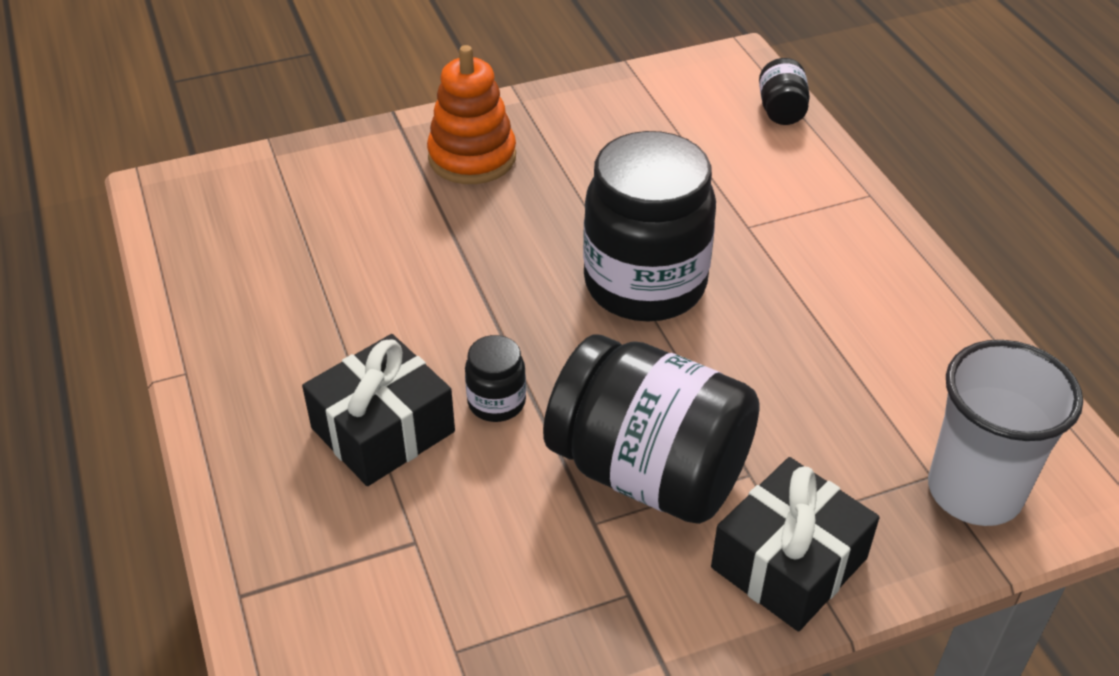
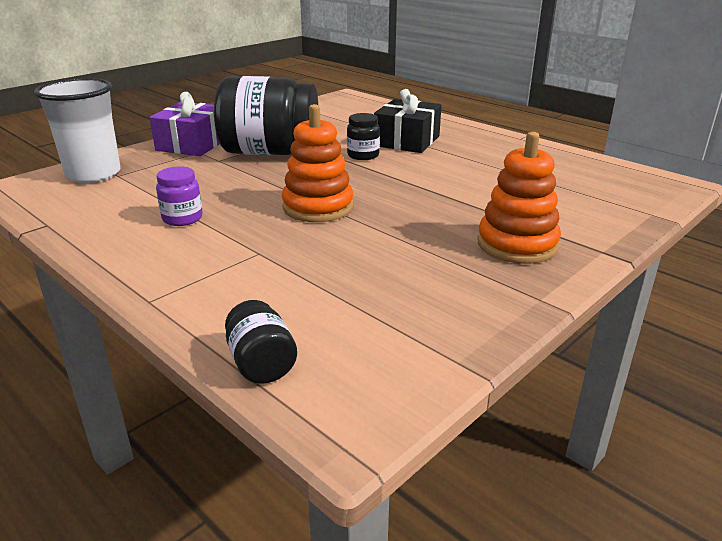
camera: 155 degrees right, 15 degrees down
black jar [583,131,716,321] -> orange stacking toy [282,104,353,222]
black gift [711,457,880,631] -> purple gift [149,92,220,156]
none -> purple jar [156,166,203,226]

